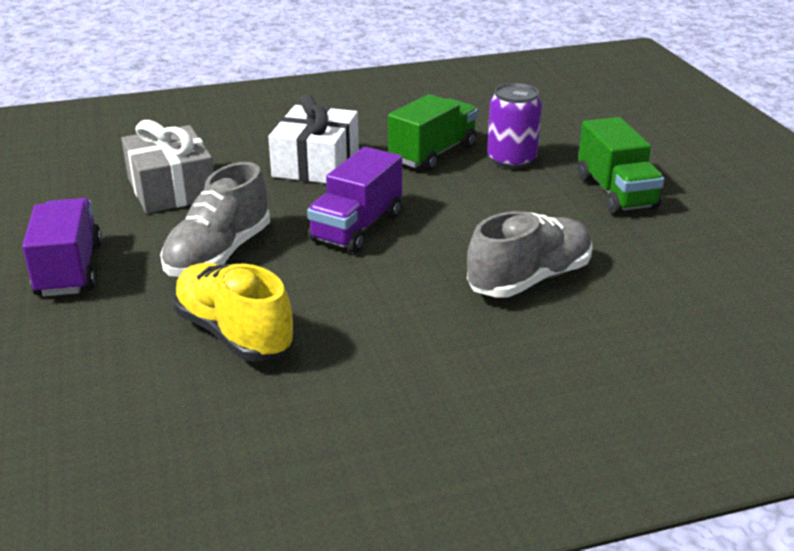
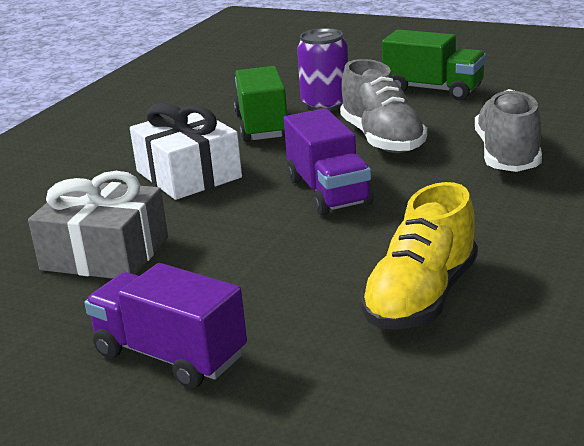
camera: 45 degrees left, 5 degrees down
grey shoe [160,162,270,277] -> grey shoe moved to [340,59,427,153]
yellow shoe [173,263,295,362] -> yellow shoe turned 60 degrees counterclockwise [361,182,478,330]

